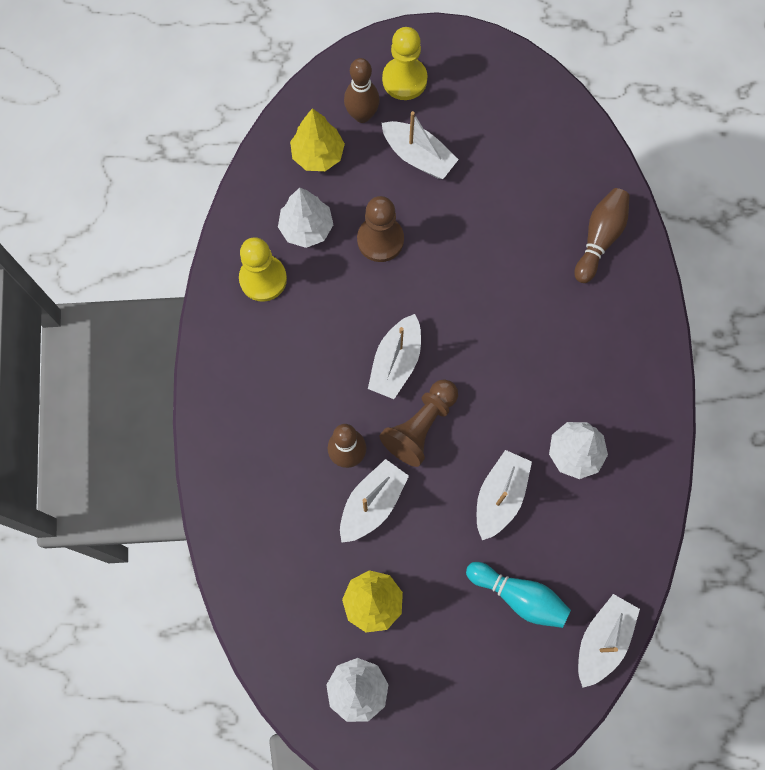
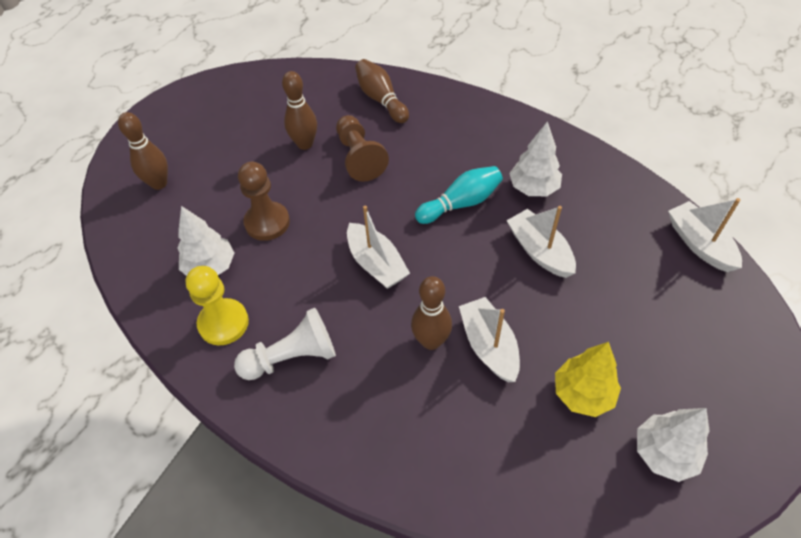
camera: 55 degrees left, 20 degrees down
yellow tree [290,108,345,171] -> none
brown pawn [379,379,458,467] -> brown pawn moved to [336,115,389,182]
yellow pawn [382,27,428,100] -> none
white boat [382,111,459,179] -> none
turquoise bowling pin [466,562,571,628] -> turquoise bowling pin moved to [415,166,503,224]
none -> white pawn [234,308,336,380]
none -> brown bowling pin [282,71,317,150]

